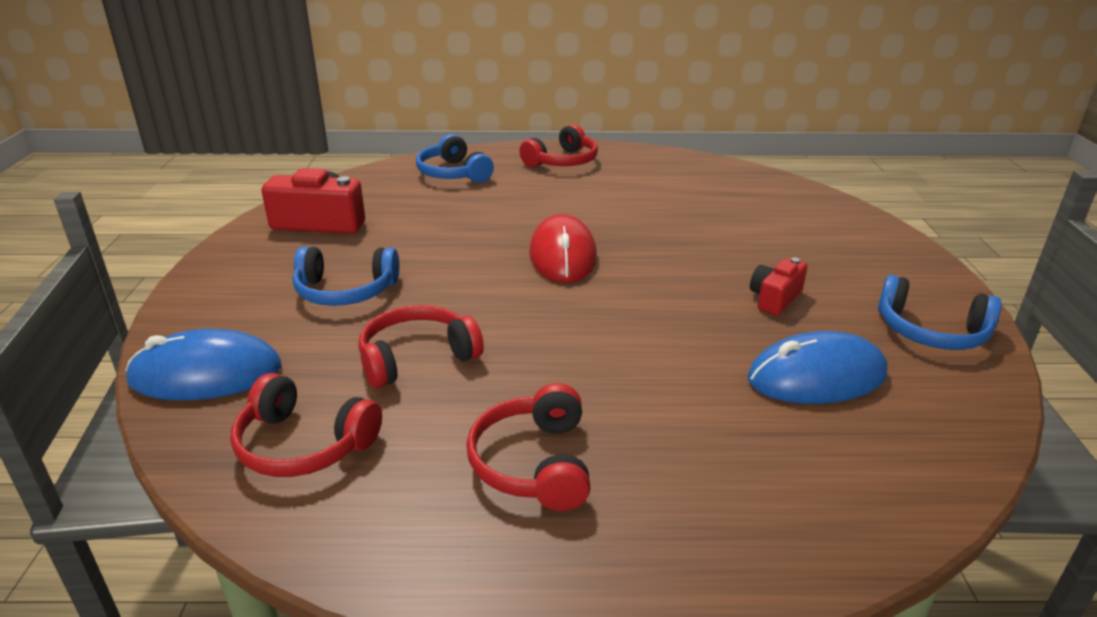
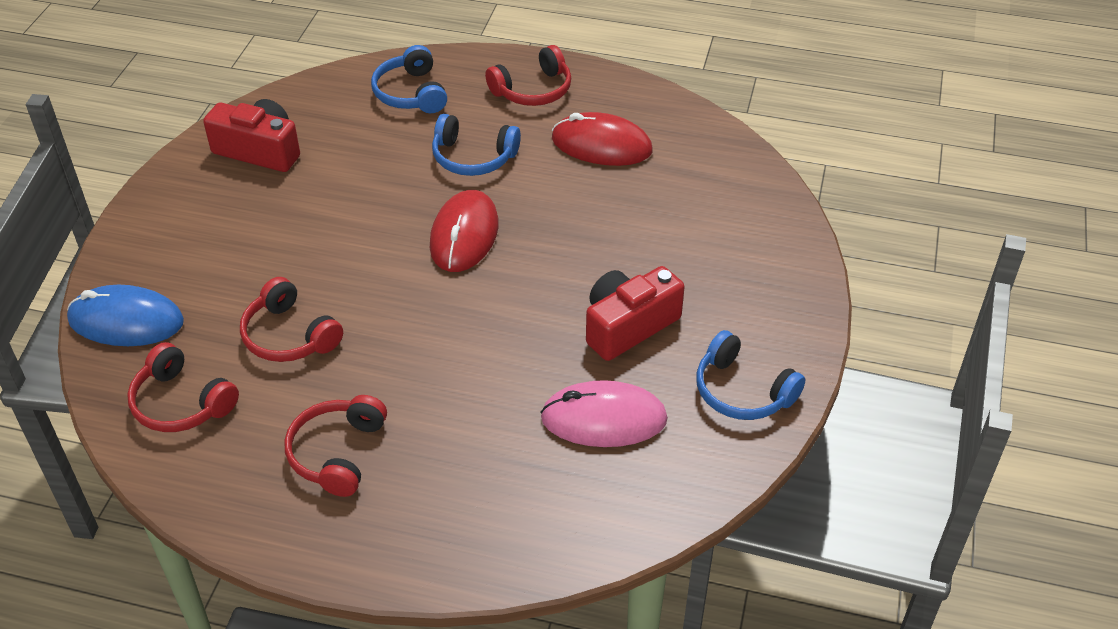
camera: 15 degrees right, 15 degrees up
blue headphones [293,246,399,306] -> blue headphones moved to [432,114,521,176]
red headphones [358,305,484,388] -> red headphones turned 120 degrees counterclockwise [240,277,343,362]
blue mouse [747,331,888,404] -> pink mouse [540,380,668,447]
red camera [750,258,808,315] -> red camera [586,266,685,361], size x1.68
none -> red mouse [552,112,653,166]

